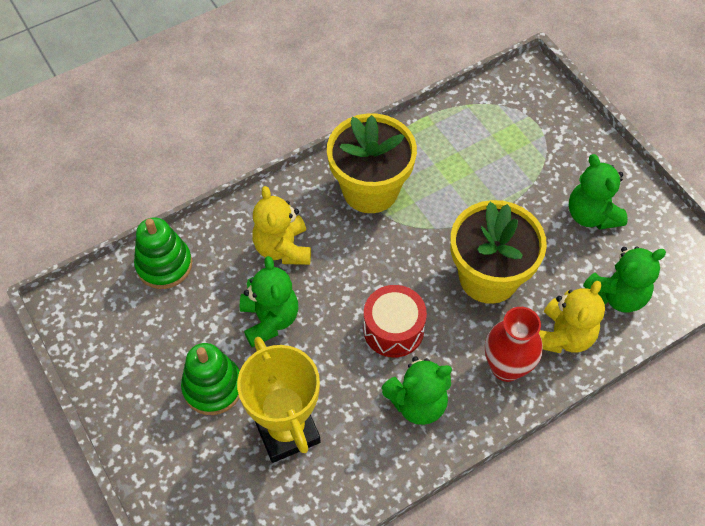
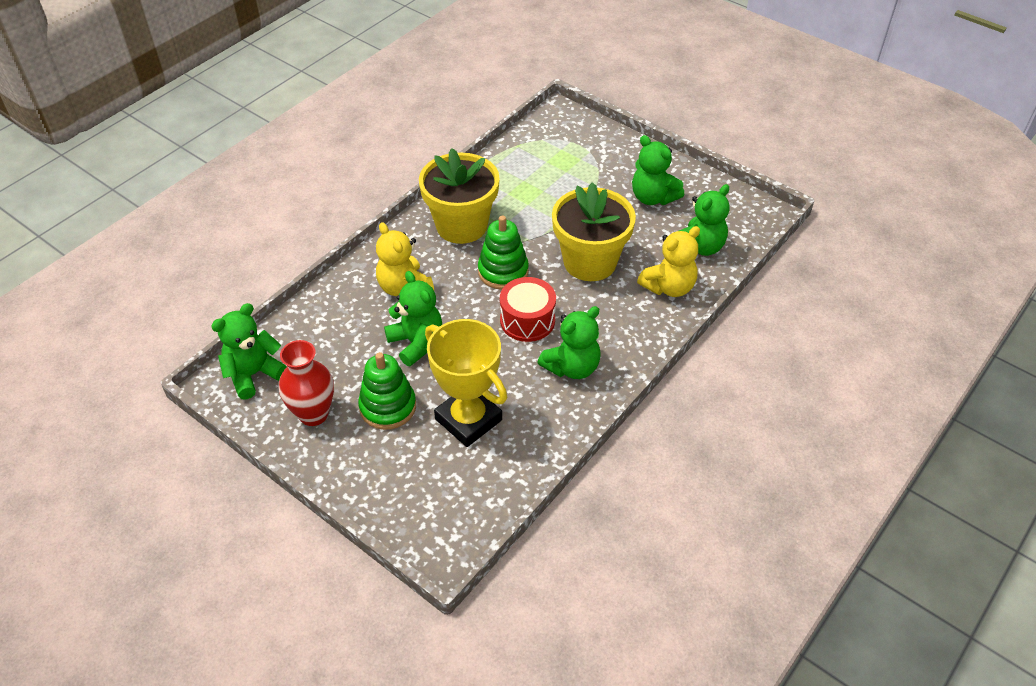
camera: 20 degrees left, 10 degrees down
green stacking toy [134,217,192,289] -> green stacking toy moved to [478,215,529,290]
red vase [485,307,543,382] -> red vase moved to [279,340,334,426]
yellow teddy bear [539,281,605,353] -> yellow teddy bear turned 45 degrees clockwise [637,226,700,297]
none -> green teddy bear [211,303,287,400]

